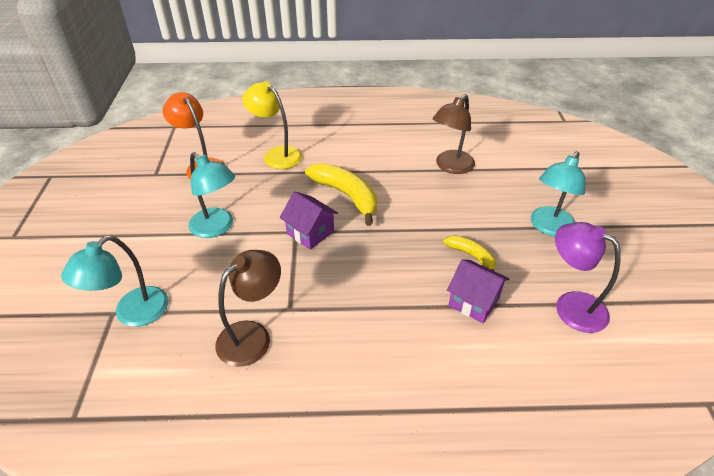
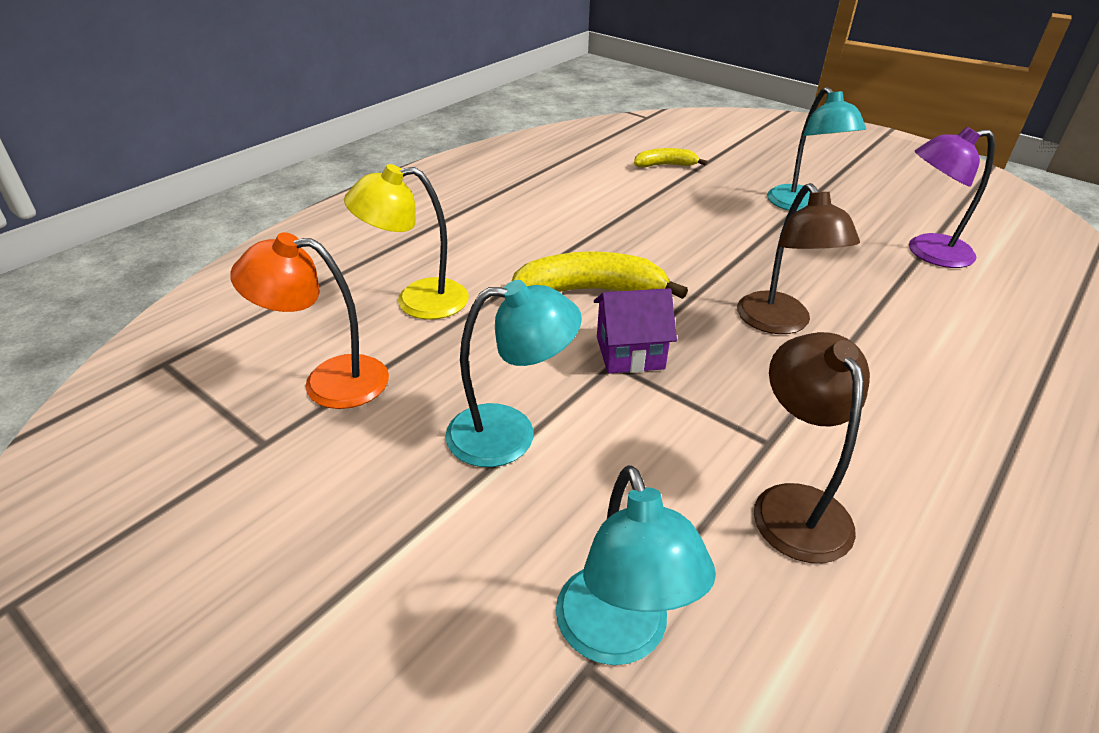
camera: 50 degrees left, 5 degrees down
brown lamp [433,94,475,174] -> brown lamp moved to [737,183,860,334]
yellow banana [443,235,496,271] -> yellow banana moved to [634,148,707,167]
purple house [447,259,509,323] -> none

